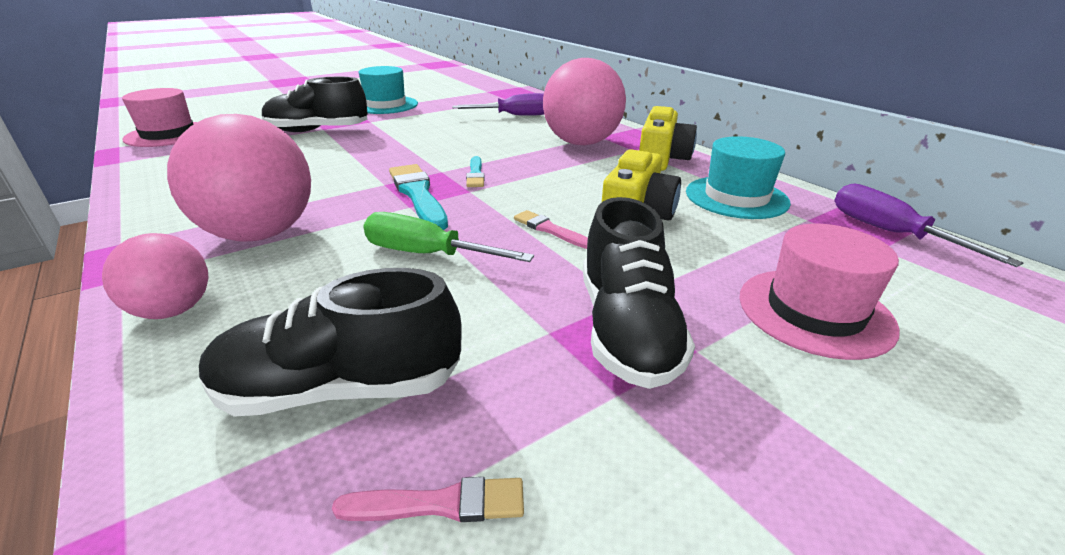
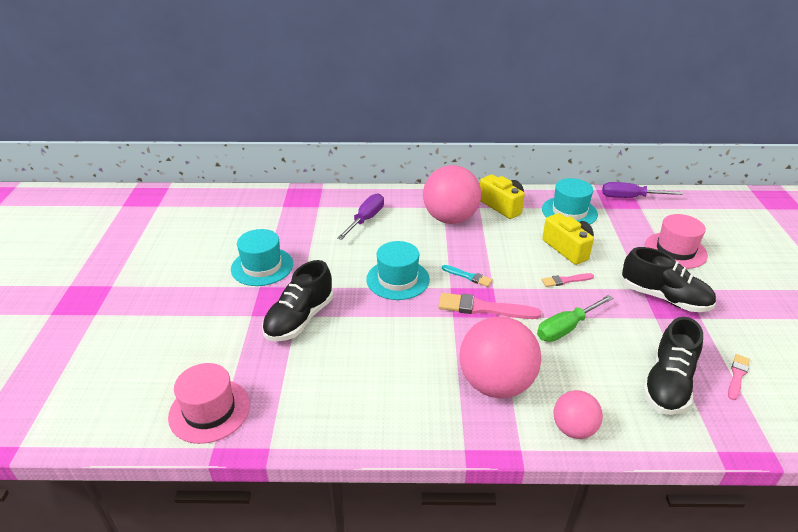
camera: 55 degrees left, 5 degrees up
turquoise brush [389,164,448,230] -> pink brush [438,293,541,319]
none -> turquoise hat [366,241,430,300]

